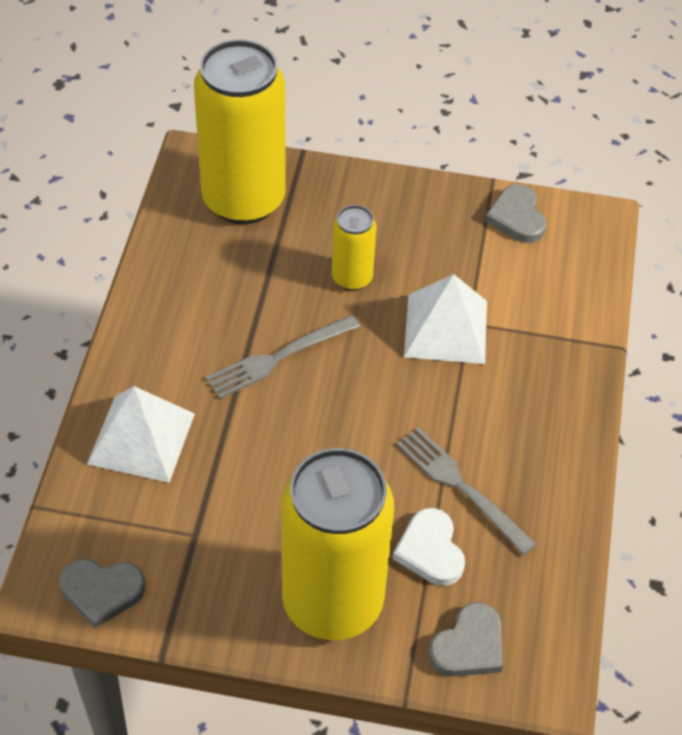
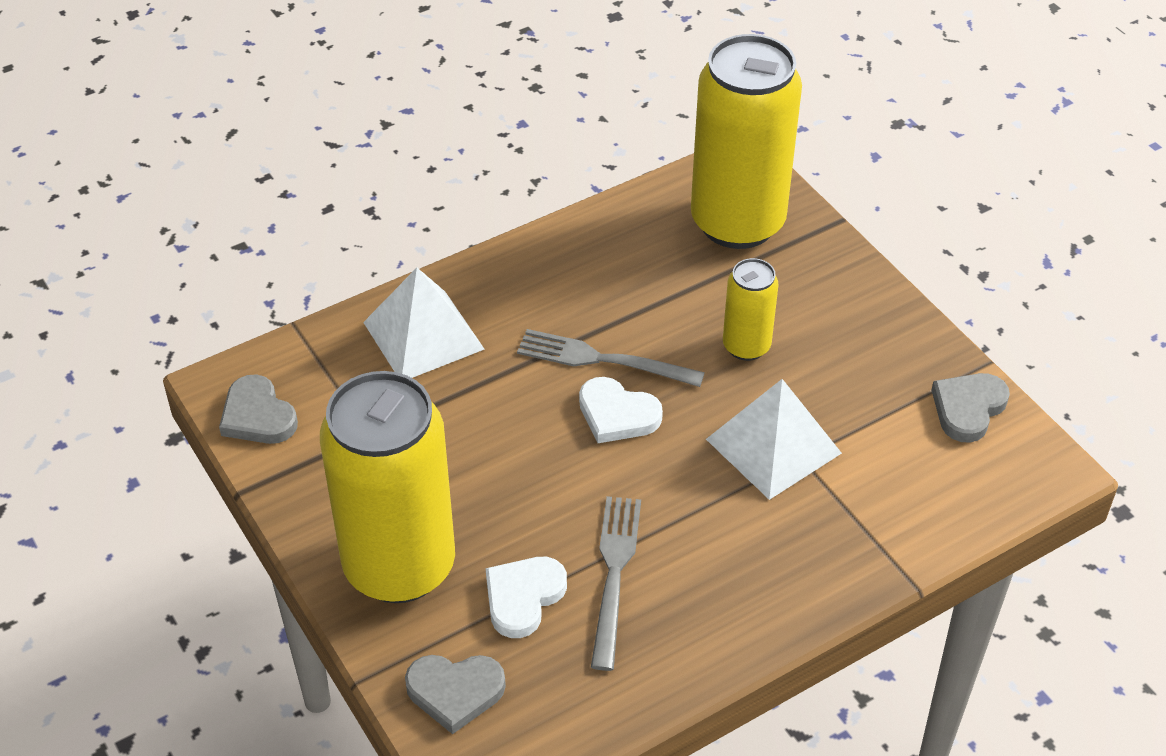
camera: 50 degrees right, 5 degrees down
none -> white heart [579,377,663,443]

